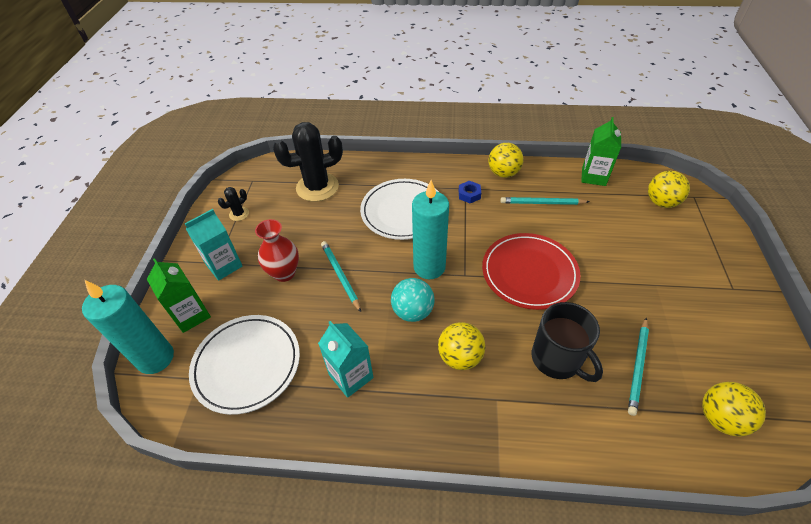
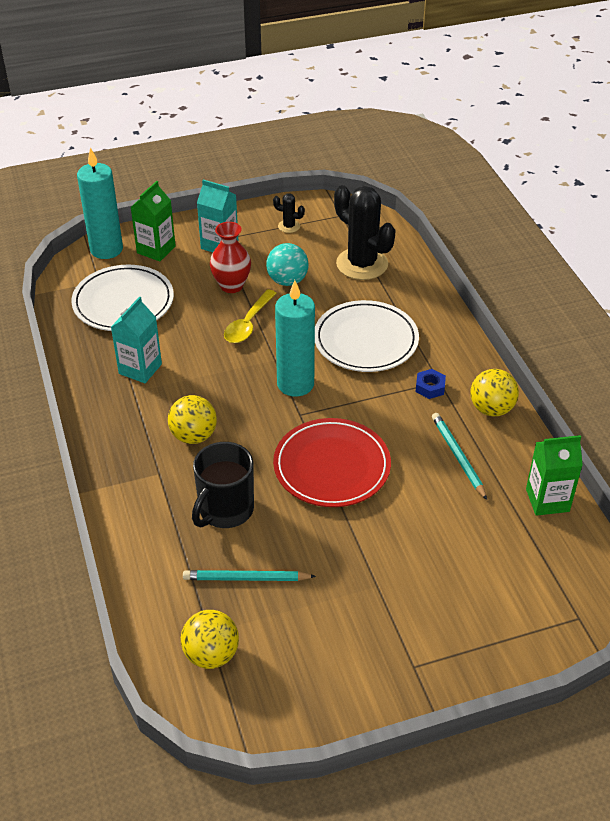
camera: 65 degrees right, 5 degrees down
turquoise pencil [321,241,361,312] -> yellow spoon [224,289,276,343]
turquoise ball [391,278,435,322] -> turquoise ball moved to [266,243,309,286]
yellow ball [648,171,690,208] -> none

